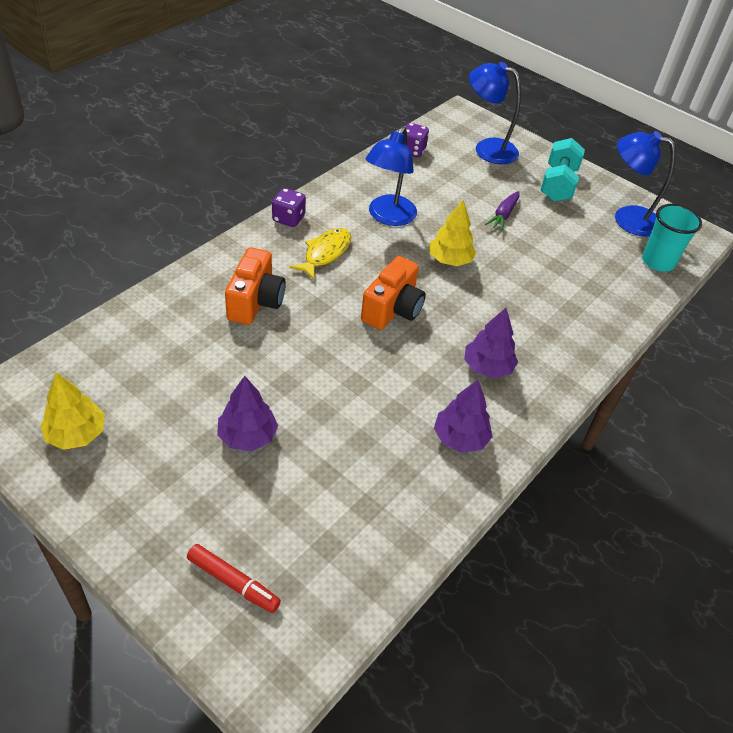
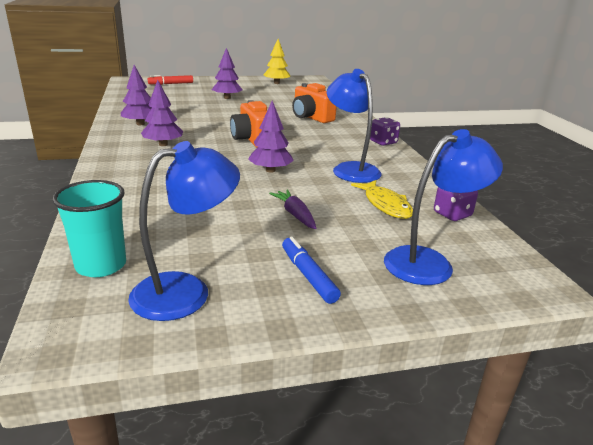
camera: 130 degrees right, 20 degrees down
yellow fish [289,228,351,280] -> yellow fish moved to [351,180,413,219]
yellow tree [429,200,476,266] -> purple tree [248,101,294,173]
turquoise dumbbell [541,138,585,202] -> blue marker [282,237,341,304]

